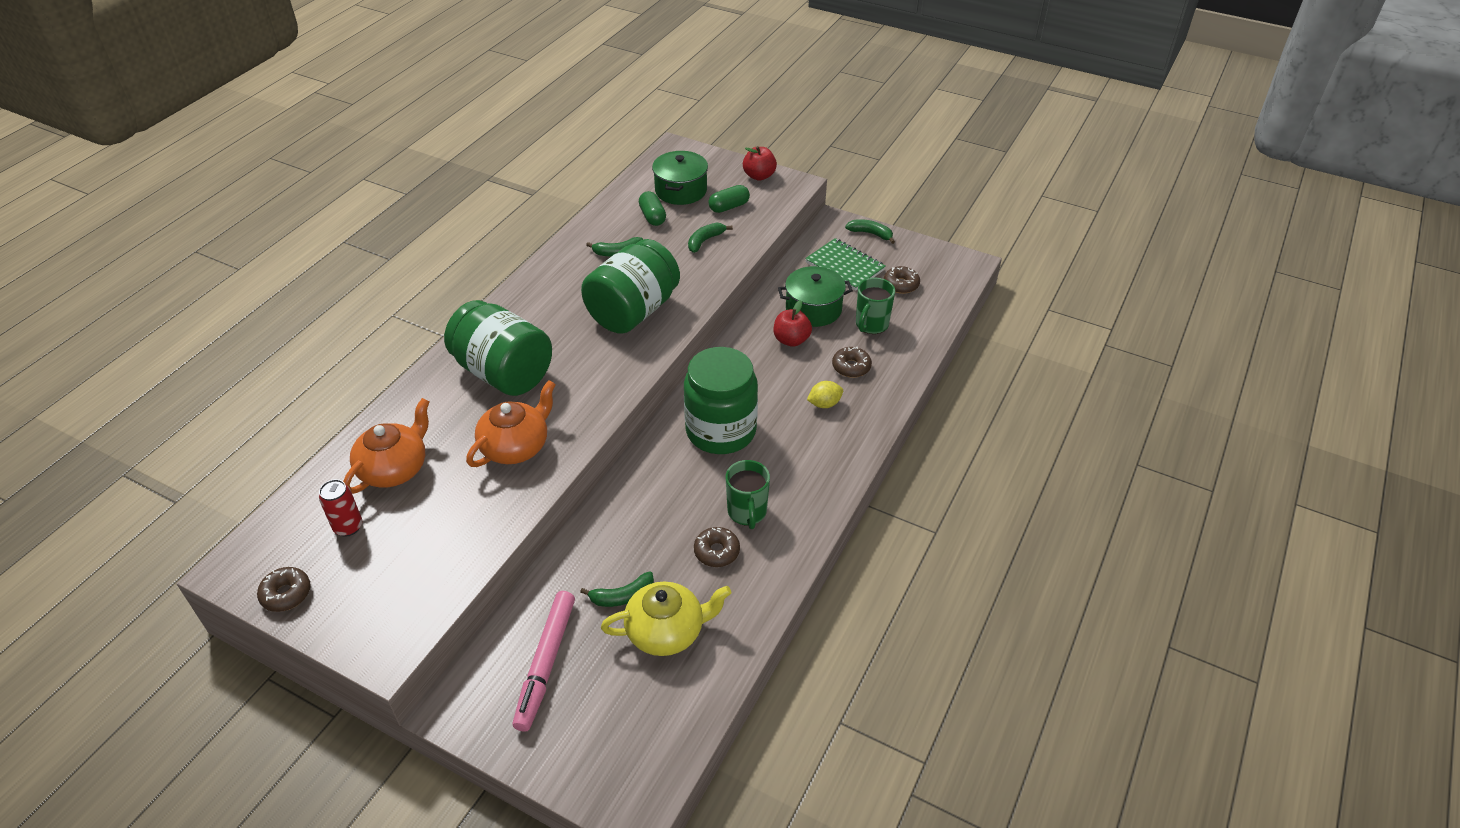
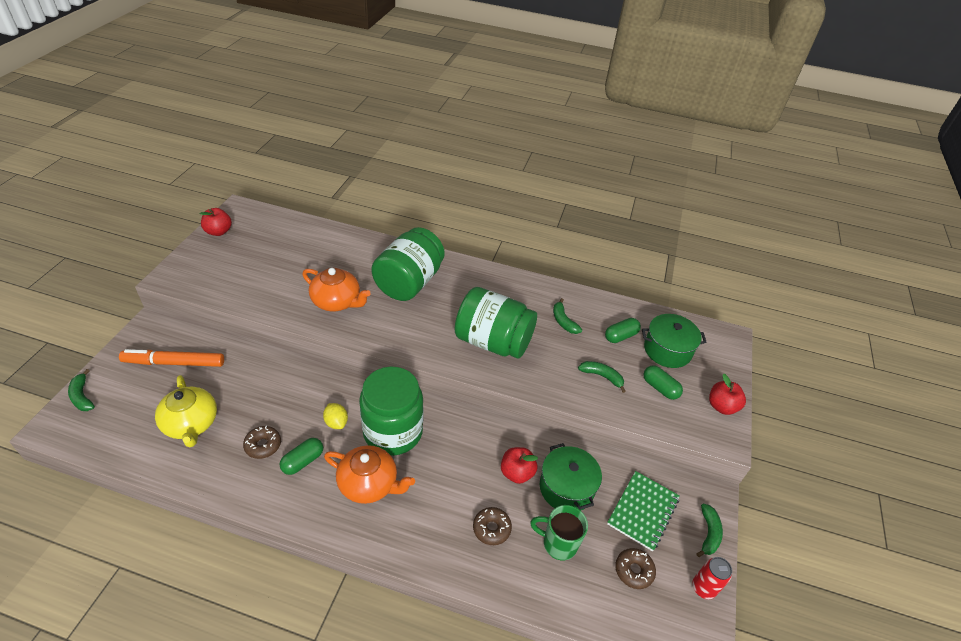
camera: 75 degrees right, 0 degrees up
brown donut [257,567,311,612] -> red apple [200,208,232,236]
red can [319,479,362,537] -> red can moved to [692,557,732,599]
orange teapot [343,398,430,494] -> orange teapot moved to [324,445,415,504]
pink marker [513,591,575,732] -> orange marker [119,349,224,367]
green banana [580,571,654,607] -> green banana moved to [68,369,95,411]
green mug [726,460,770,529] -> green capsule [279,438,323,475]
yellow lemon [807,381,843,408] -> yellow lemon moved to [323,403,348,429]

